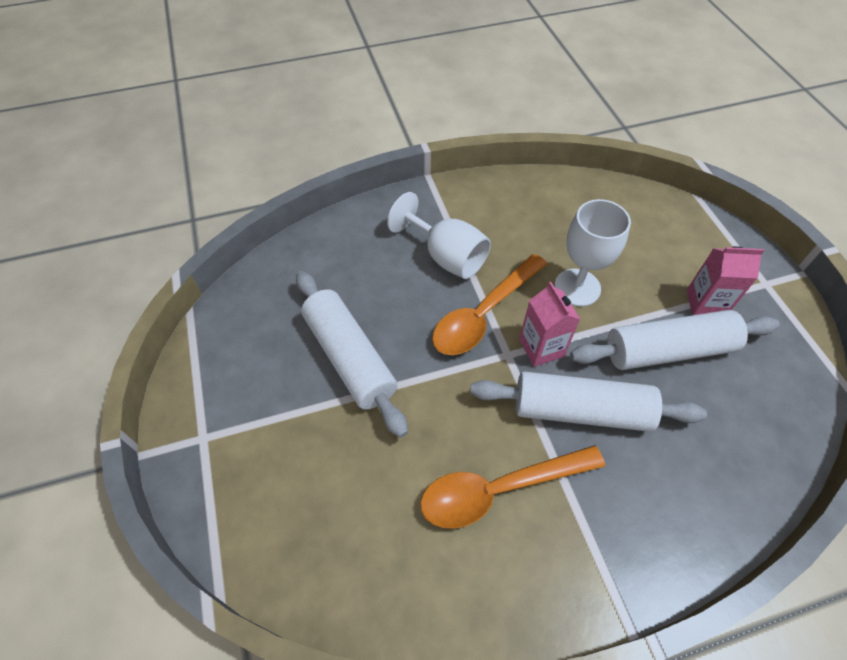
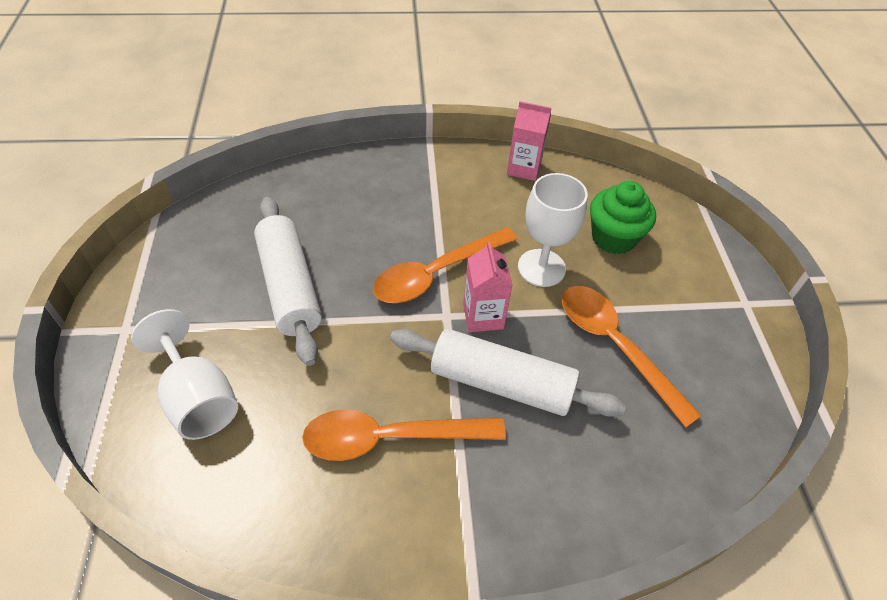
camera: 10 degrees right, 5 degrees down
white goblet [387,192,491,279] -> white goblet moved to [131,309,238,440]
white rolling pin [570,310,780,370] -> orange spoon [562,286,702,427]
pink carton [687,246,764,315] -> pink carton moved to [507,101,551,181]
none -> green cupcake [590,181,656,254]

